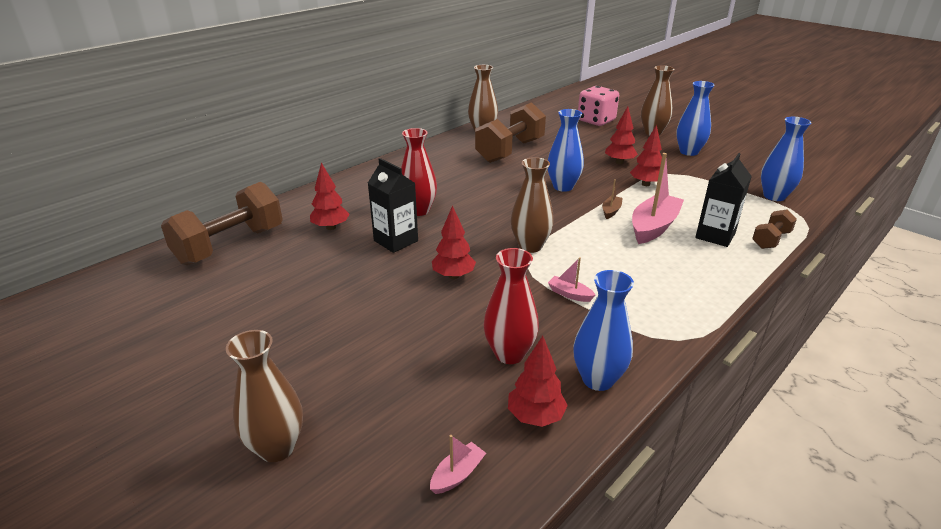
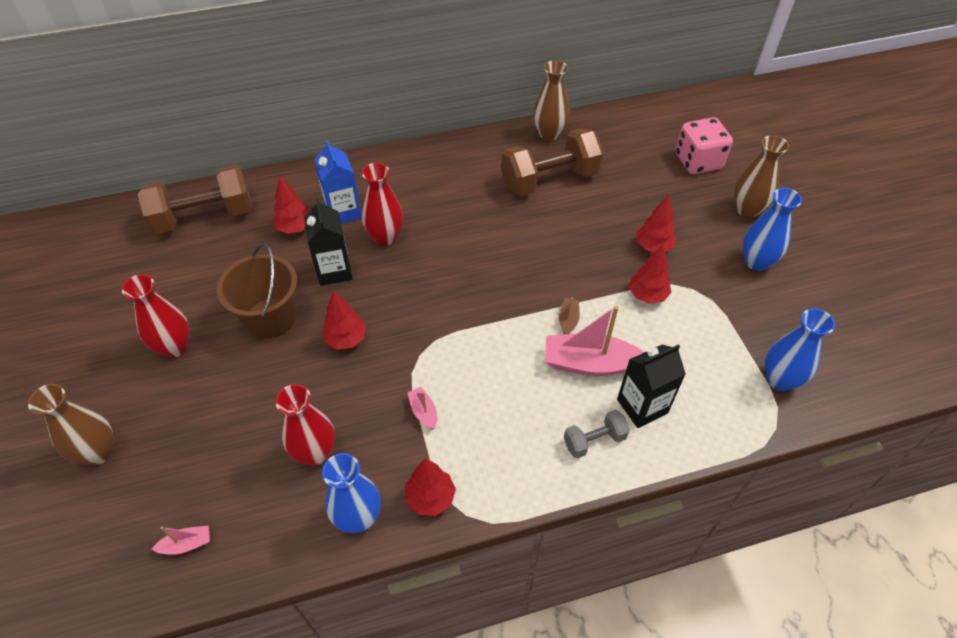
camera: 30 degrees right, 20 degrees up
red tree [508,336,568,427] -> red tree moved to [405,458,456,516]
brown vase [511,157,554,253] -> none
blue vase [548,109,584,192] -> none
brown boat [602,179,623,219] -> brown boat turned 45 degrees counterclockwise [559,298,580,334]
pink boat [632,153,684,244] -> pink boat turned 150 degrees counterclockwise [545,306,644,376]
brown dumbbell [752,210,797,249] -> none
none -> red vase [122,274,190,358]
none -> brown bucket [217,243,297,339]
none -> blue carton [314,140,362,224]
none -> grey dumbbell [564,410,630,458]

